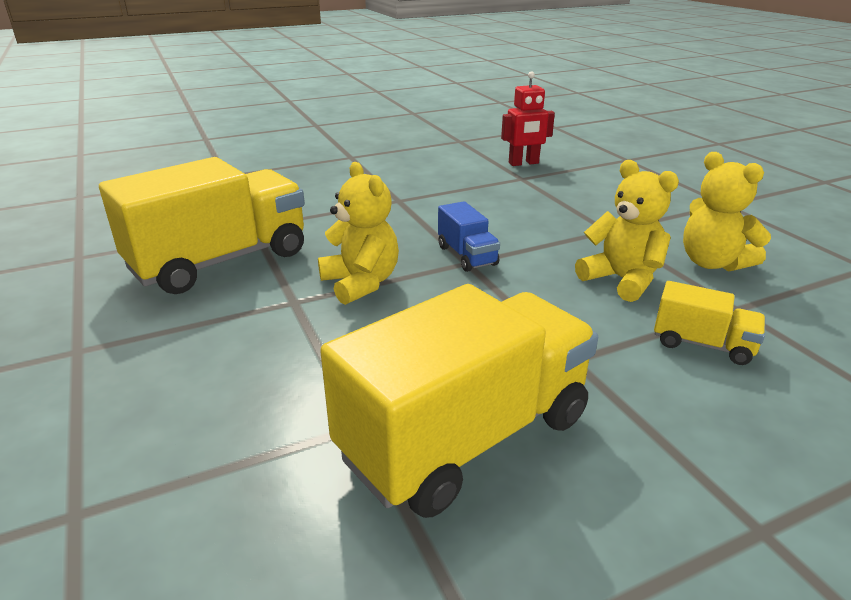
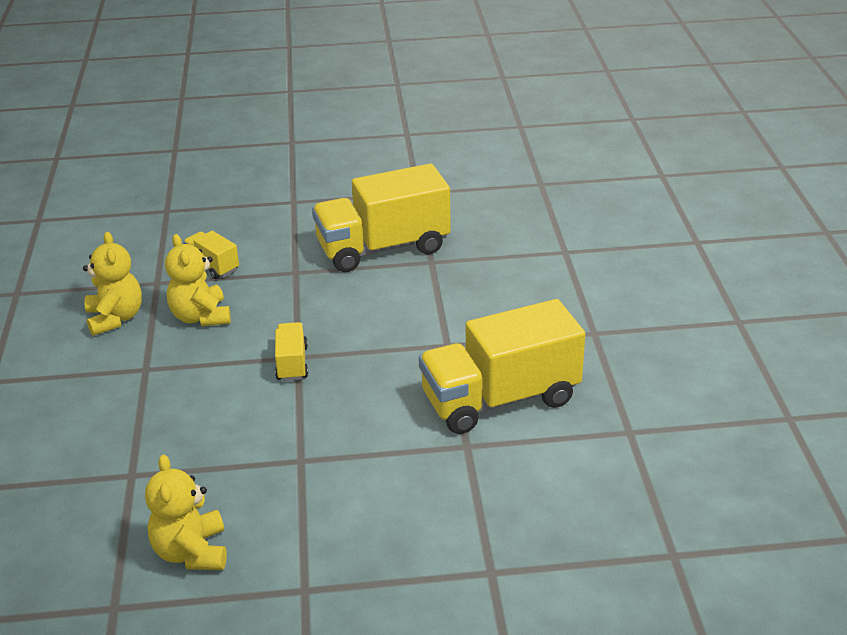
camera: 160 degrees left, 5 degrees up
yellow teddy bear [318,162,399,305] -> yellow teddy bear moved to [145,454,227,570]
blue truck [438,201,500,272] -> yellow truck [275,322,308,381]
red robot [501,71,555,166] -> none

